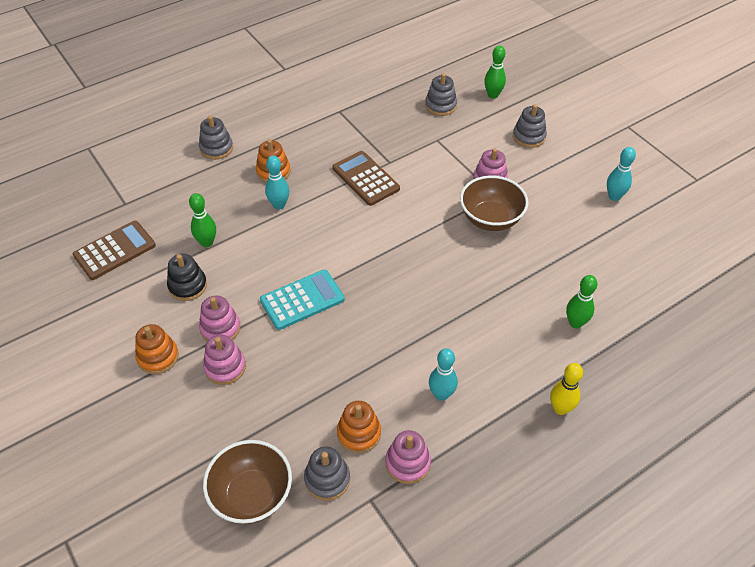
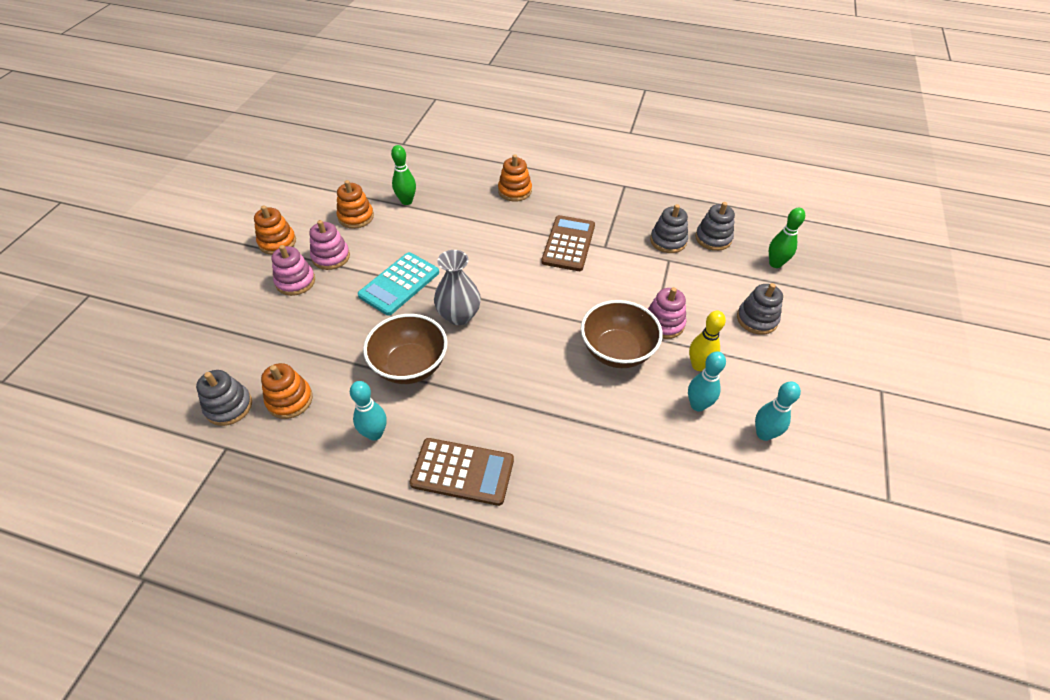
camera: 50 degrees right, 0 degrees up
brown calculator [73,221,156,280] -> brown calculator moved to [410,438,514,506]
black stacking toy [167,254,207,301] -> orange stacking toy [337,180,374,229]
grey stacking toy [199,116,233,160] -> grey stacking toy moved to [650,204,688,253]
brown bowl [203,440,292,524] -> brown bowl moved to [363,314,448,384]
turquoise calculator [260,270,345,330] -> turquoise calculator turned 105 degrees clockwise [358,252,439,316]
turquoise bowling pin [265,155,289,210] -> turquoise bowling pin moved to [688,351,726,411]
pink stacking toy [385,430,431,484] -> none
yellow bowling pin [550,363,583,415] -> yellow bowling pin moved to [689,311,726,371]
green bowling pin [566,275,597,328] -> none
none -> grey vase [434,250,481,325]

